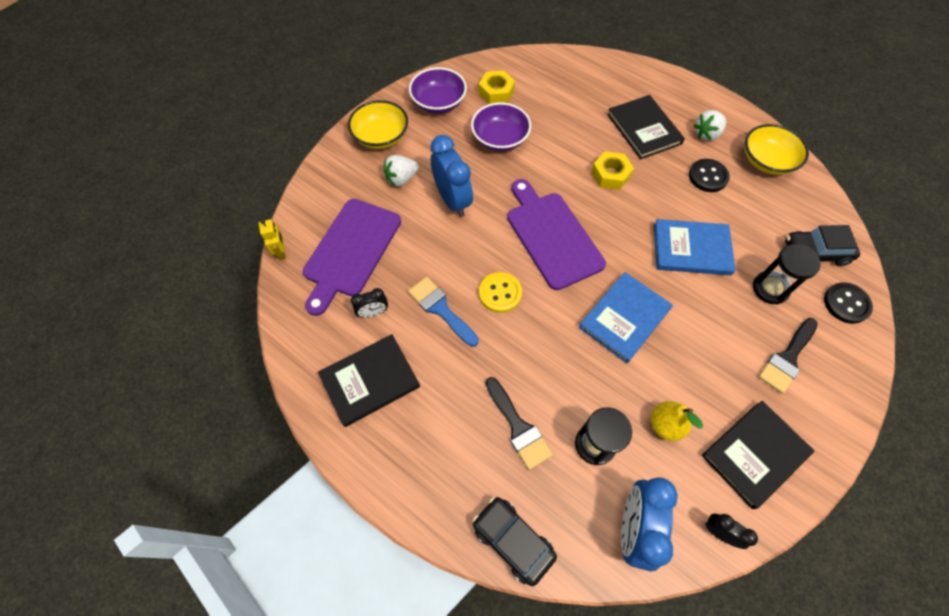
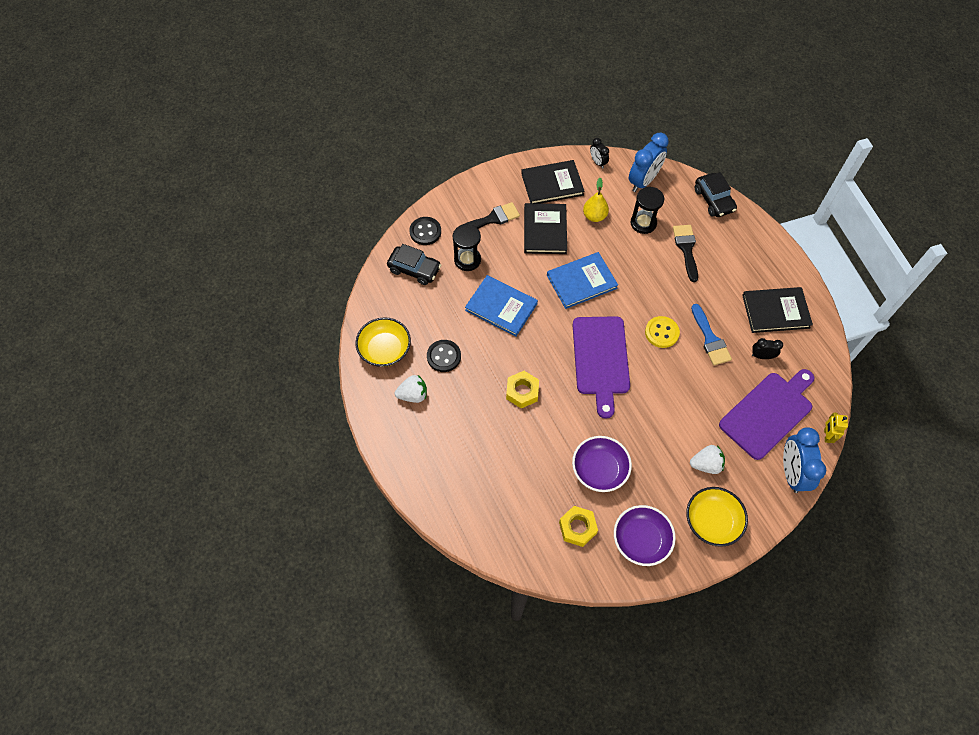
camera: 155 degrees left, 0 degrees up
blue clock [430,135,473,217] -> blue clock moved to [783,427,826,493]
black book [607,95,685,159] -> black book moved to [524,203,567,254]

